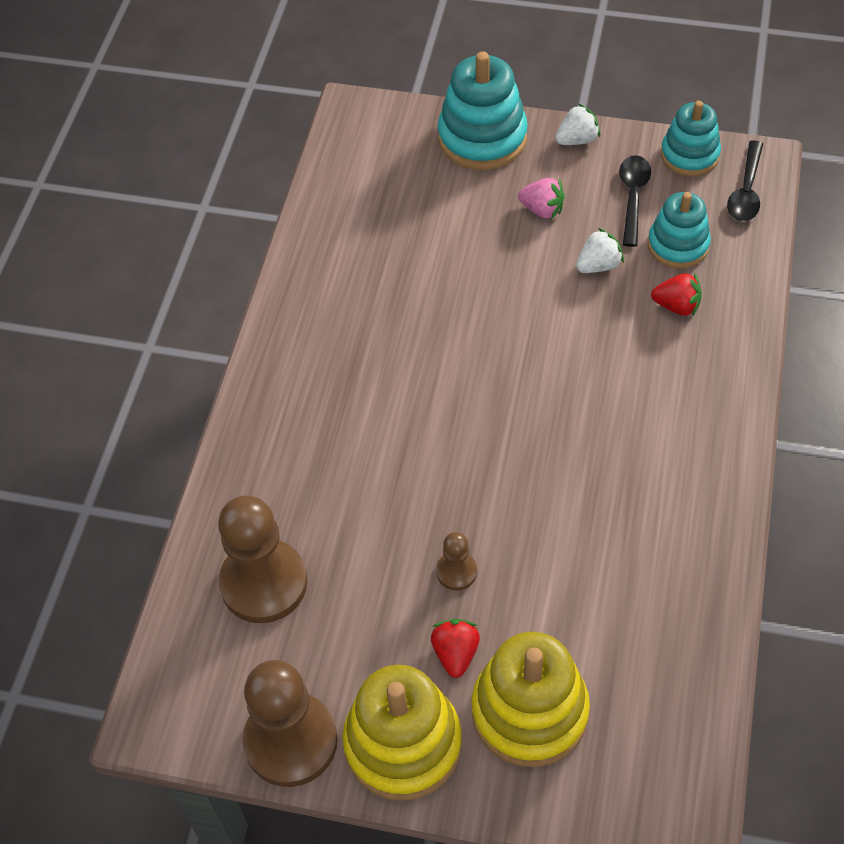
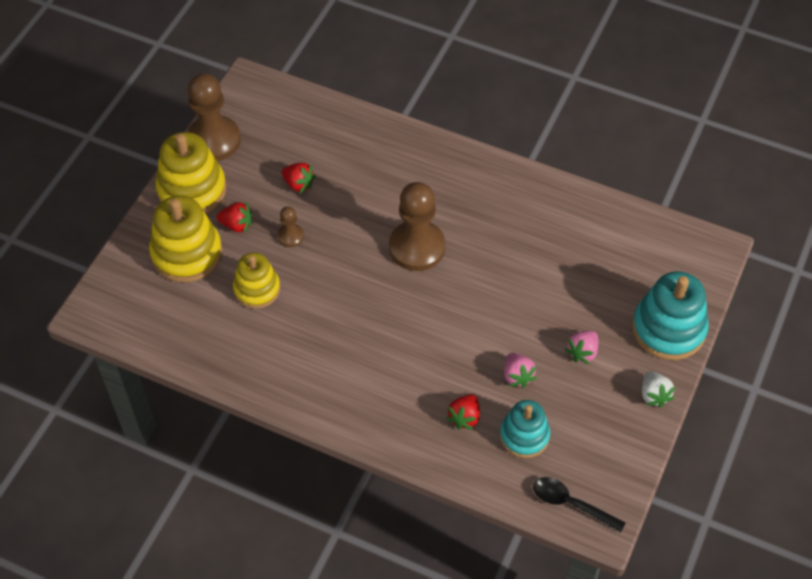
camera: 100 degrees right, 0 degrees up
brown pawn [218,495,308,623] -> brown pawn moved to [389,182,446,271]
white strawberry [576,228,624,273] -> pink strawberry [504,353,537,388]
black spoon [619,155,651,247] -> none
turquoise stacking toy [661,101,721,176] -> none
none -> yellow stacking toy [233,253,280,309]
none -> red strawberry [281,163,316,193]

